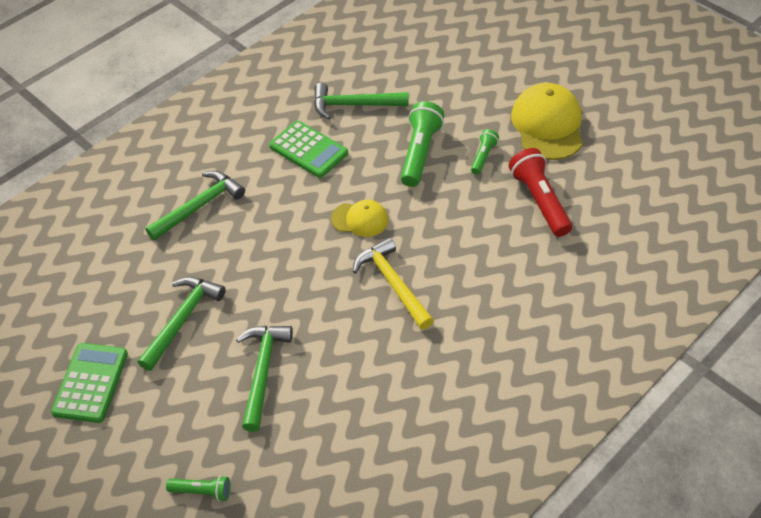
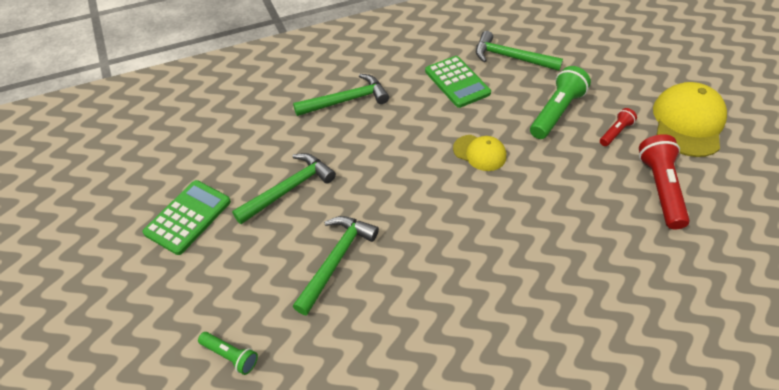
camera: 20 degrees right, 0 degrees up
yellow hammer [353,237,434,330] -> none
green flashlight [471,129,499,174] -> red flashlight [600,108,637,146]

